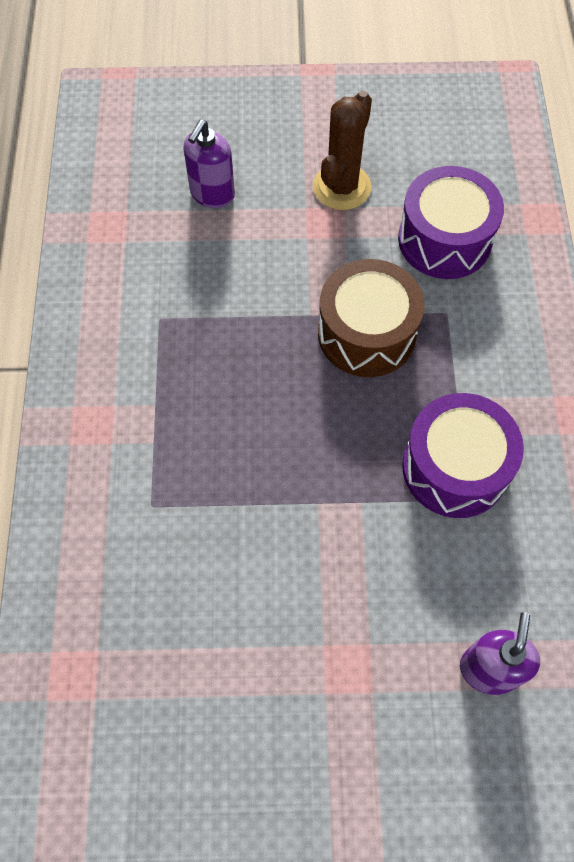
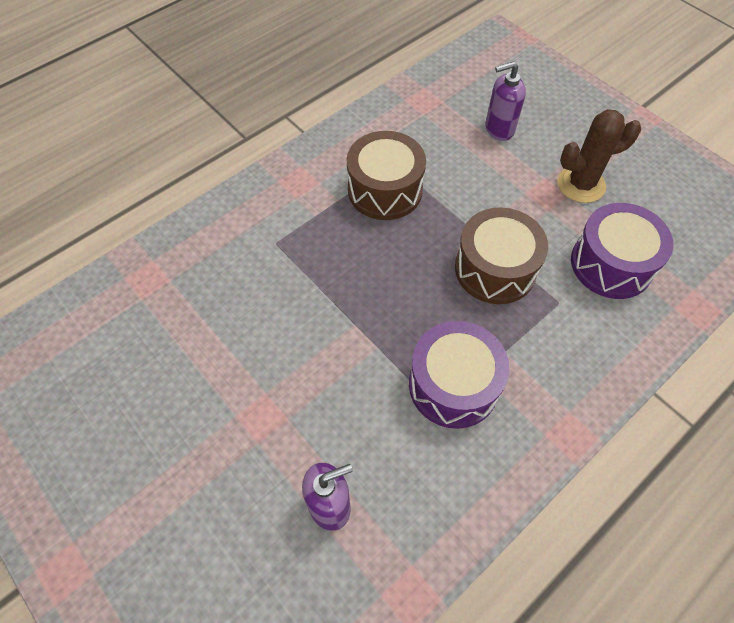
camera: 50 degrees right, 5 degrees down
none -> brown drum [347,131,426,220]

